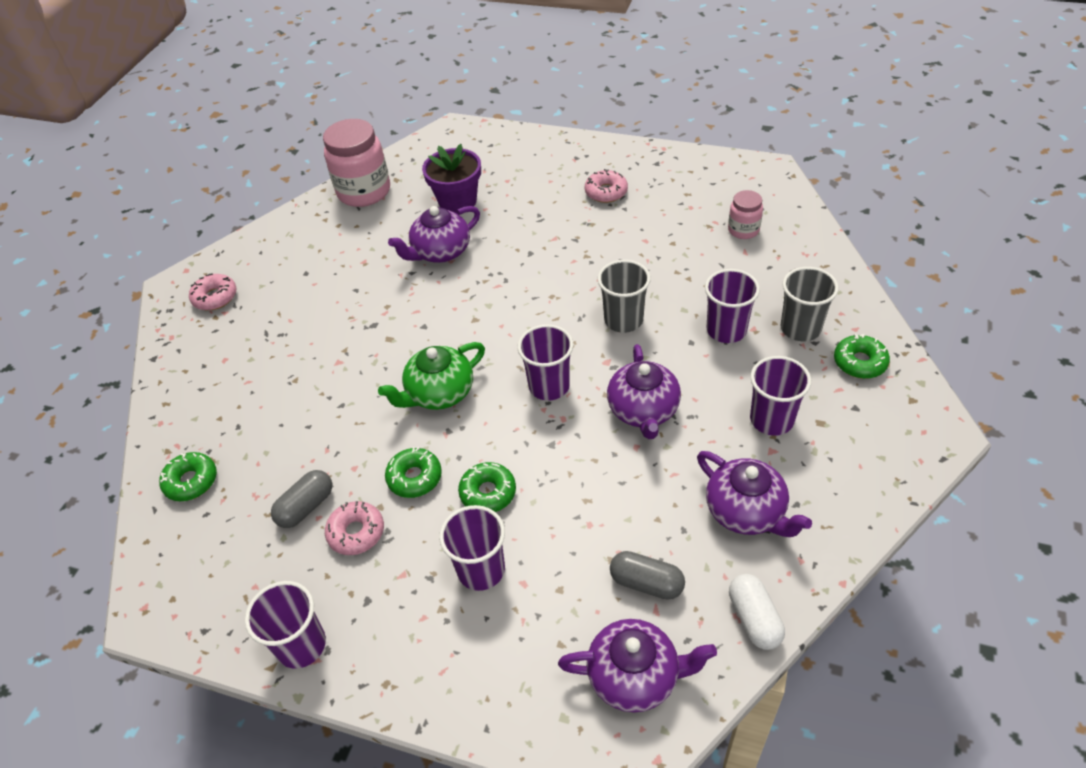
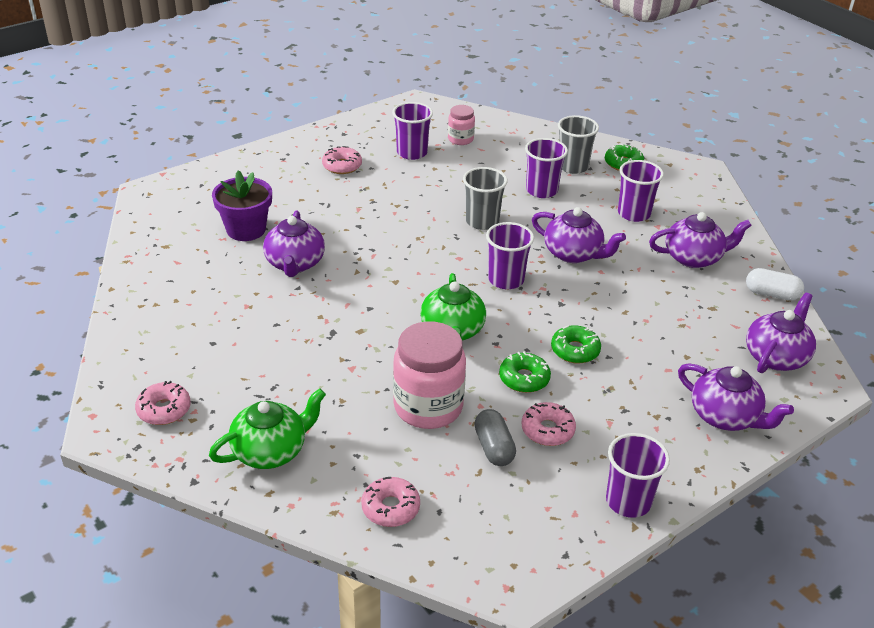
camera: 60 degrees left, 10 degrees down
green donut [159,452,217,501] -> pink donut [361,477,420,527]
pink jar [323,119,390,207] -> pink jar moved to [393,321,466,429]
purple cup [439,505,505,591] -> purple cup moved to [392,102,433,160]
grey capsule [610,551,685,600] -> none
none -> green teapot [209,388,326,469]
none -> purple teapot [678,363,794,431]

